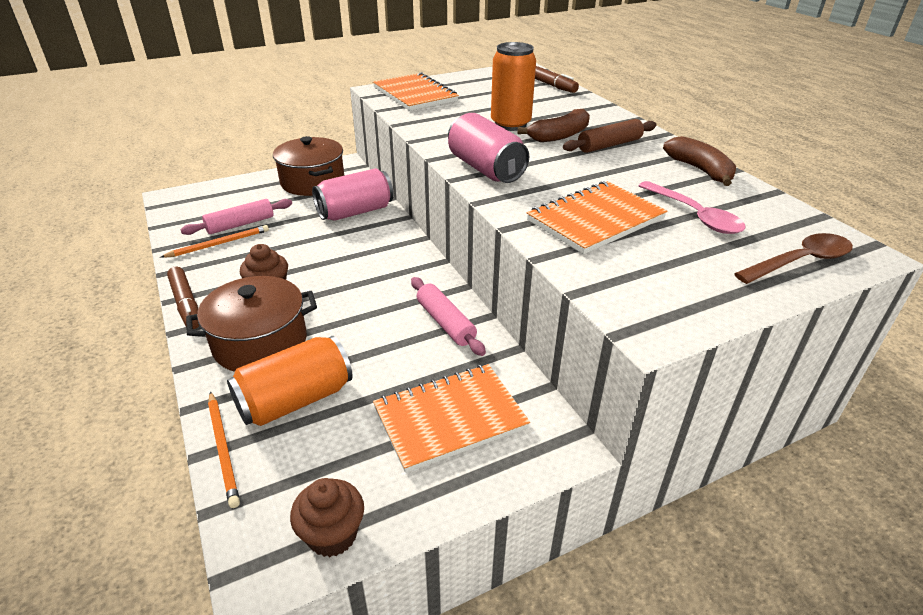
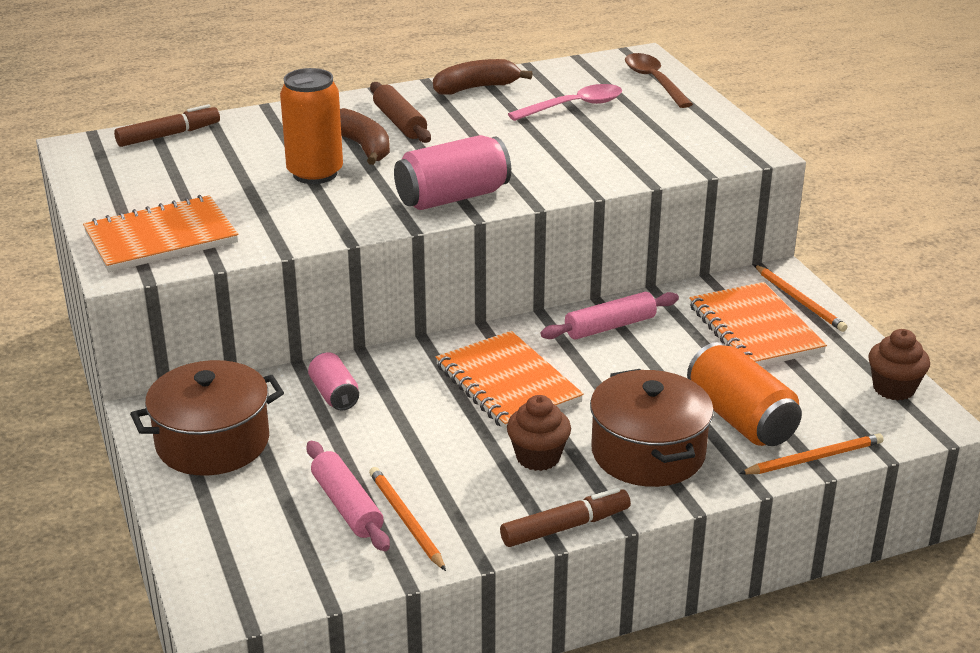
camera: 85 degrees left, 5 degrees down
pink can [312,168,394,221] -> pink can [308,352,359,411], size x0.57
orange notebook [527,181,667,254] -> orange notebook moved to [436,331,584,430]
none -> orange pencil [754,265,848,332]

